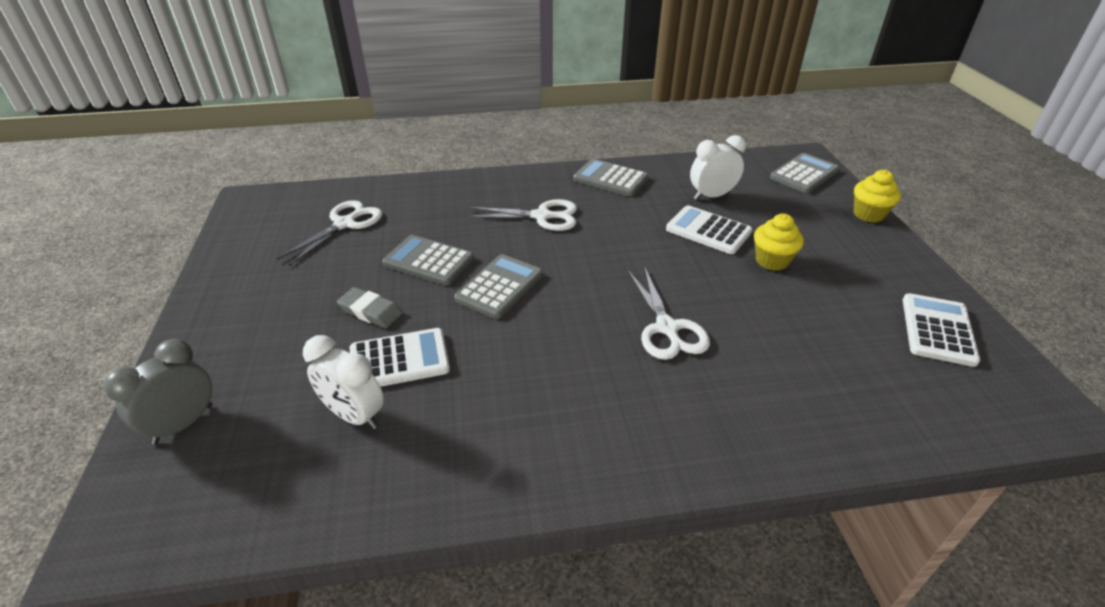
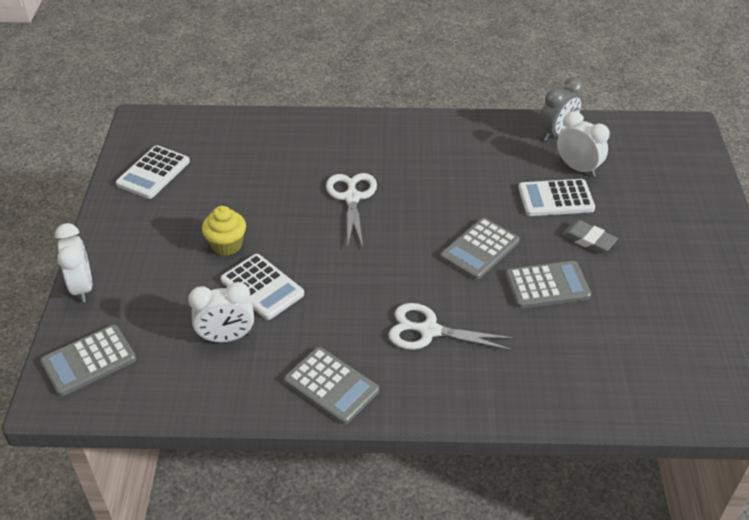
camera: 170 degrees left, 5 degrees up
grey clock [104,339,213,444] -> grey clock moved to [539,77,583,141]
white scissors [277,200,382,266] -> none
grey calculator [382,235,474,285] -> grey calculator turned 45 degrees counterclockwise [505,261,591,309]
yellow cupcake [853,170,901,223] -> white clock [55,223,92,302]

